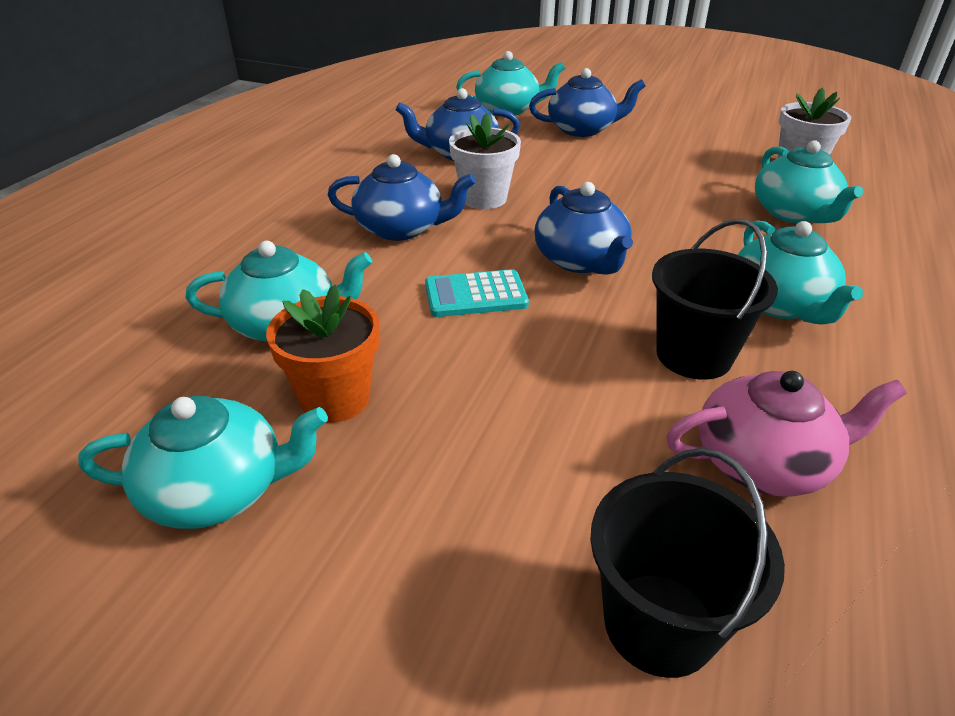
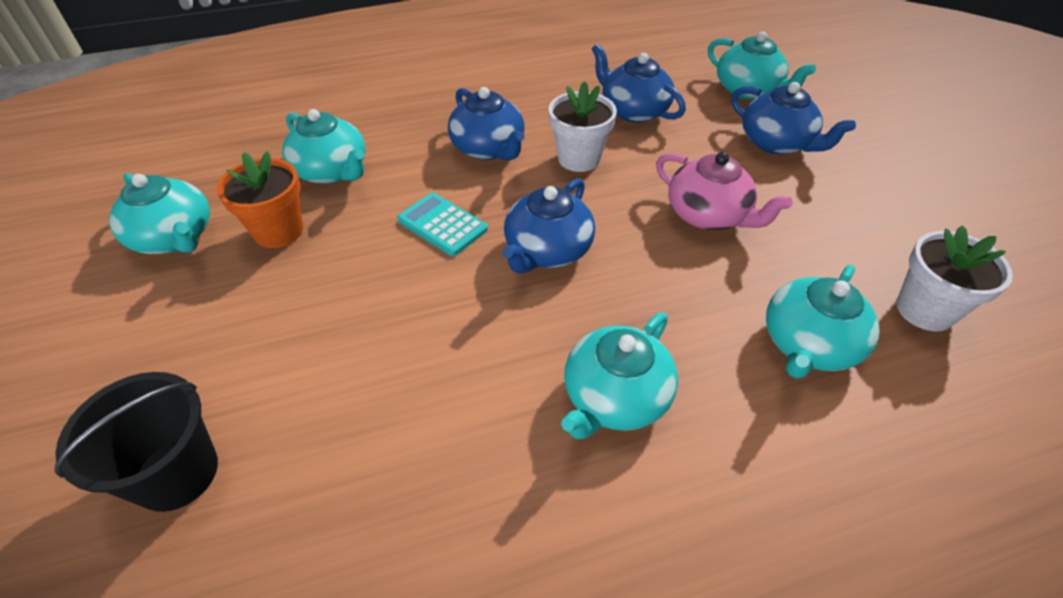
camera: 50 degrees right, 10 degrees up
black bucket [652,219,778,380] -> none
pink teapot [666,371,907,496] -> pink teapot moved to [656,152,792,230]

